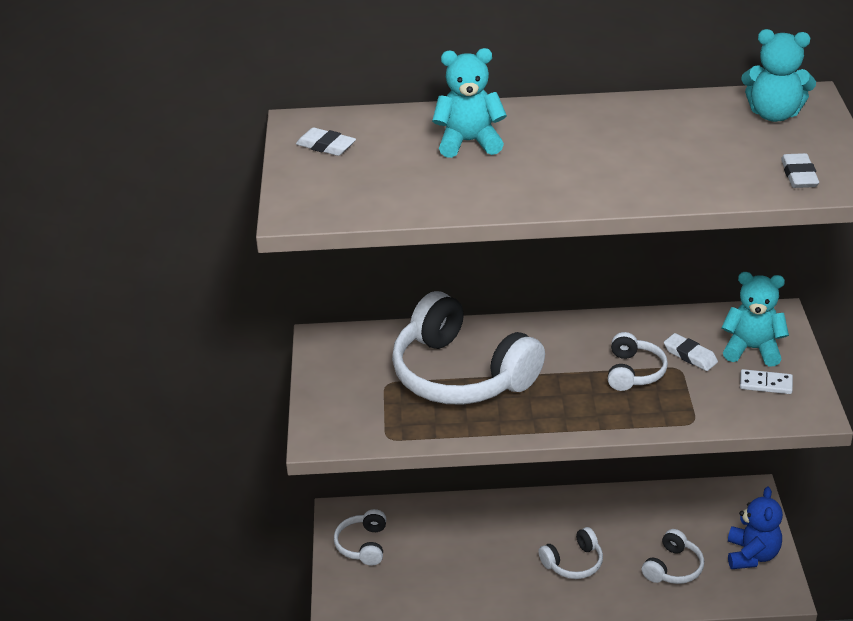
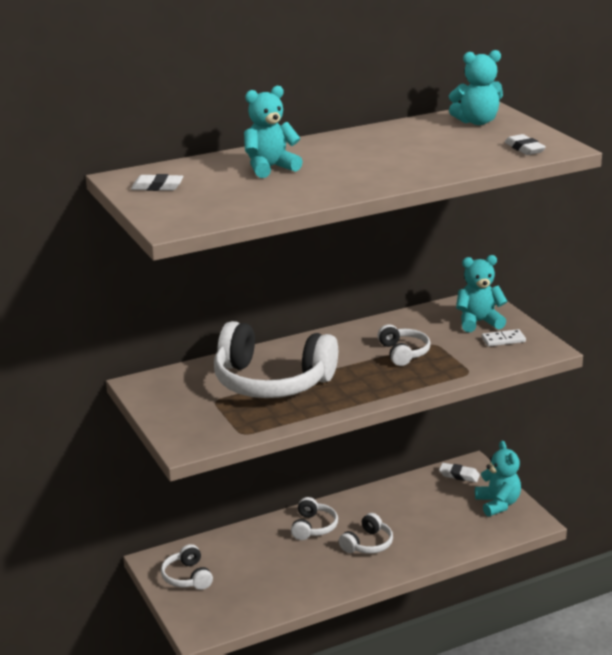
camera: 25 degrees left, 10 degrees down
white headphones [642,529,704,584] -> white headphones moved to [291,497,338,540]
white eraser [664,333,718,371] -> white eraser moved to [439,463,480,482]
blue teddy bear [728,487,783,569] -> turquoise teddy bear [475,441,521,516]

